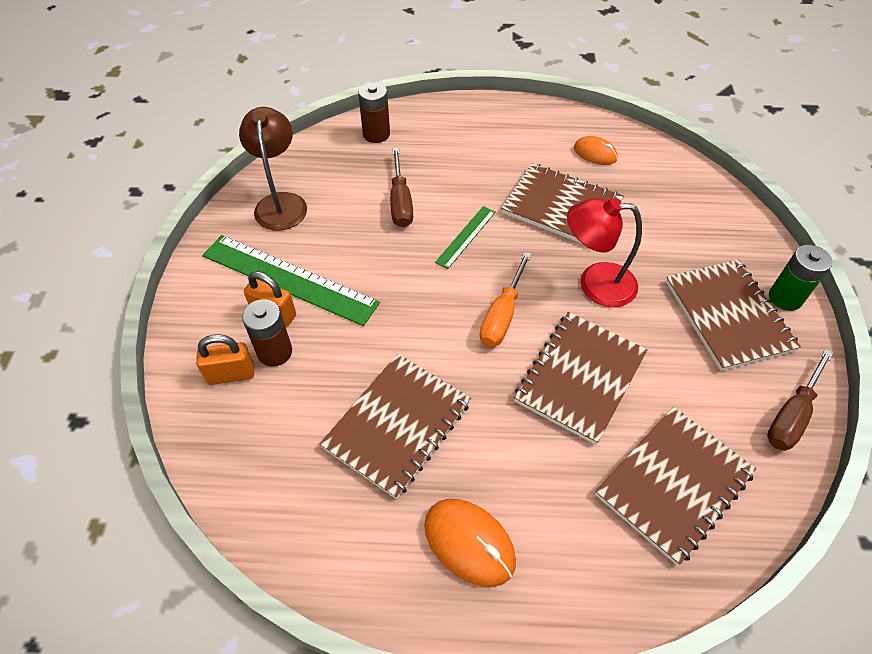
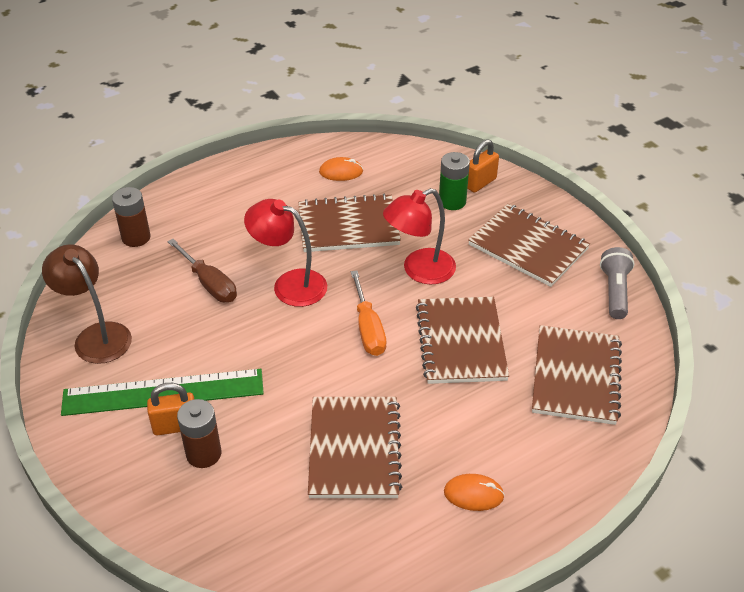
camera: 35 degrees left, 10 degrees down
orange padlock [196,334,254,385] -> orange padlock moved to [467,139,499,193]
orange mouse [424,499,516,587] -> orange mouse [444,474,505,511], size x0.66
green ruler [435,206,496,269] -> red lamp [244,199,327,307]
brown screwdriver [767,349,833,451] -> grey flashlight [600,247,635,319]
green battery [769,245,832,311] -> green battery moved to [439,152,470,210]

